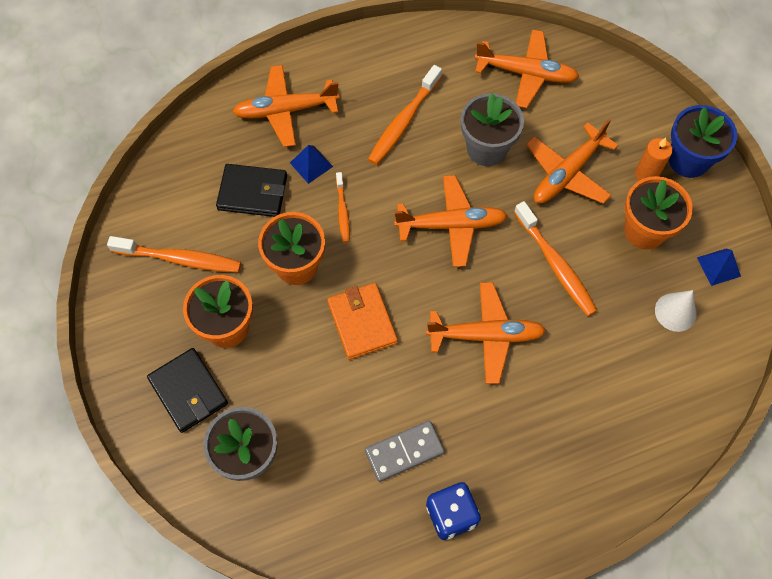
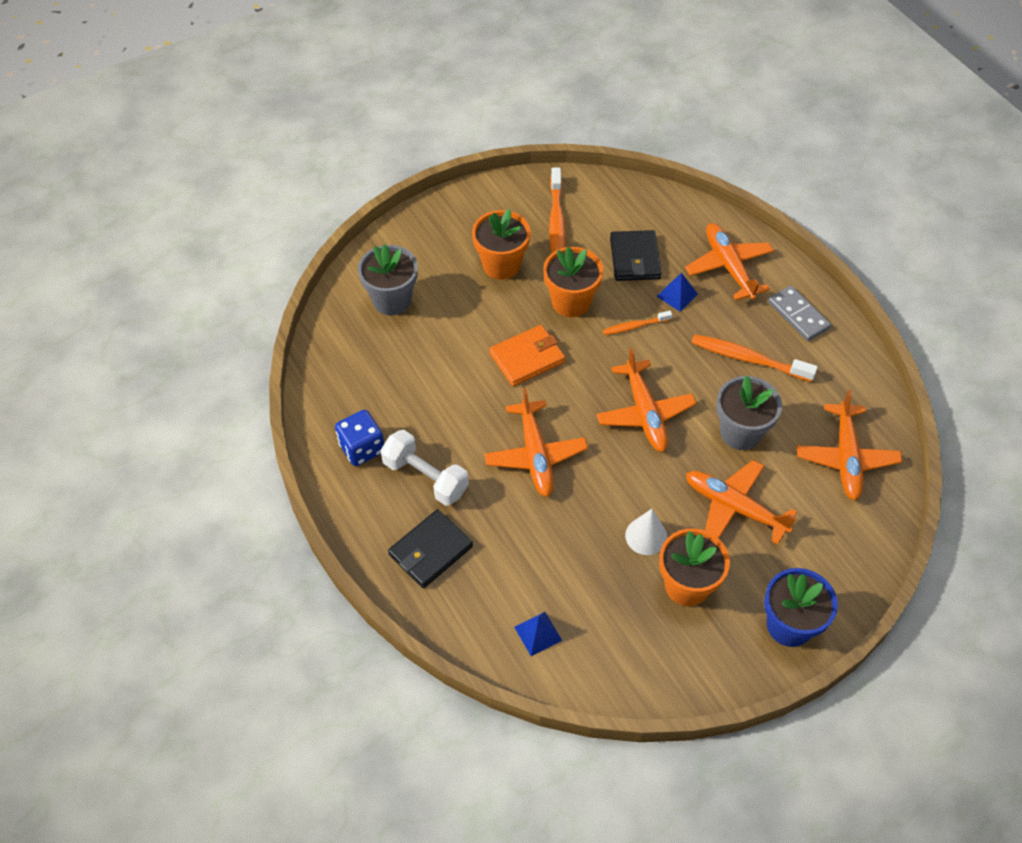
camera: 80 degrees right, 10 degrees down
black wallet [147,348,228,433] -> black wallet moved to [388,509,473,588]
grey domino [365,421,445,482] -> grey domino moved to [768,286,831,341]
orange toothbrush [514,201,598,316] -> none
orange candle [635,138,672,181] -> none
white cone [655,290,696,332] -> white cone moved to [625,509,668,555]
blue pyramid [697,248,741,286] -> blue pyramid moved to [514,612,562,656]
none -> white dumbbell [380,430,469,506]

